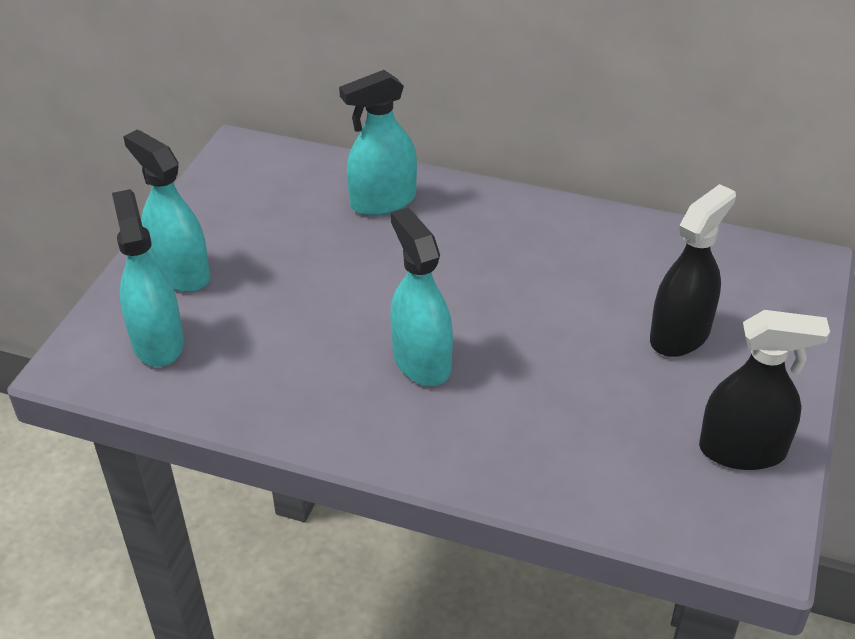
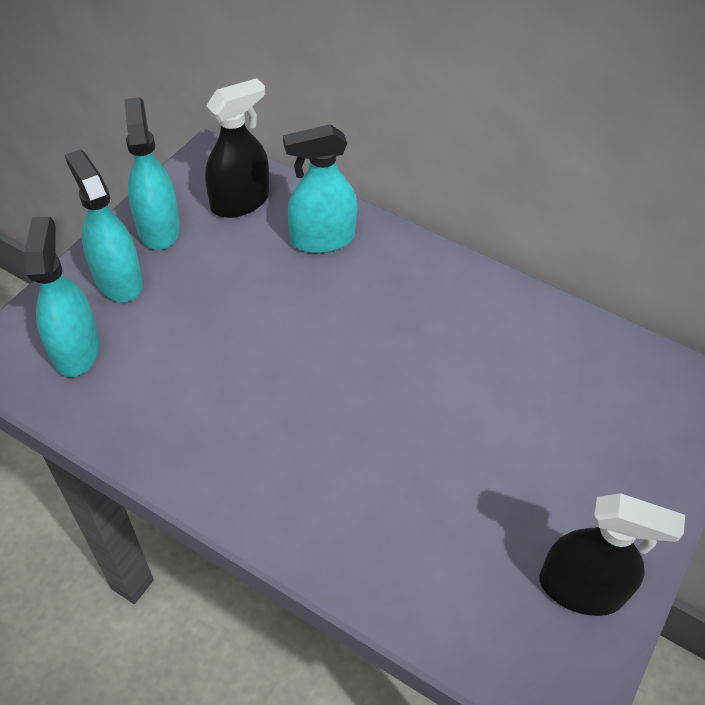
camera: 10 degrees right, 10 degrees up
turquoise spray bottle [390,207,453,386] -> turquoise spray bottle moved to [124,97,180,250]
black spray bottle [650,184,736,357] -> black spray bottle moved to [205,78,269,218]

